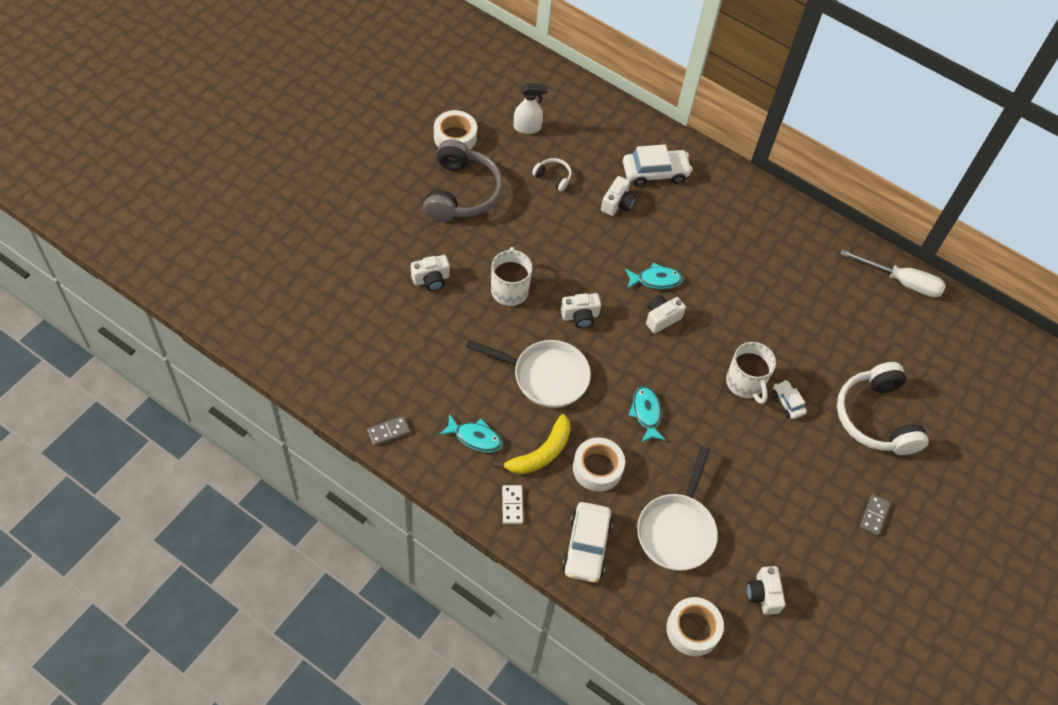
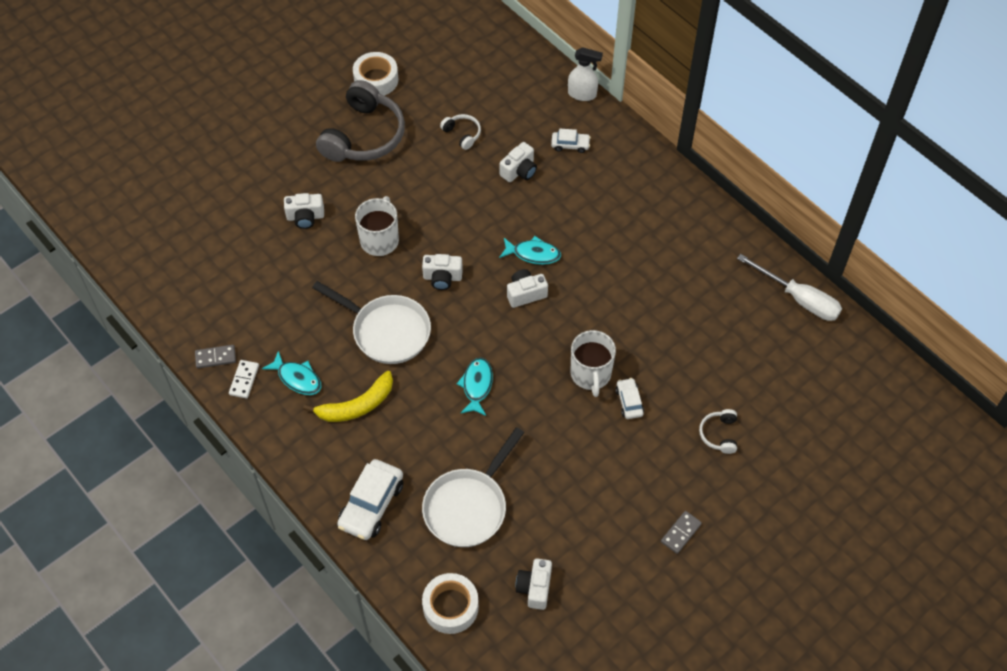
camera: 20 degrees right, 0 degrees up
white domino [502,485,523,524] -> white domino moved to [229,360,259,399]
white spray bottle [514,83,548,134] -> white spray bottle moved to [568,47,603,101]
white tape [573,437,625,492] -> none
white car [623,144,693,187] -> white car [551,129,591,153], size x0.55
white headphones [837,362,929,455] -> white headphones [699,409,737,454], size x0.44

